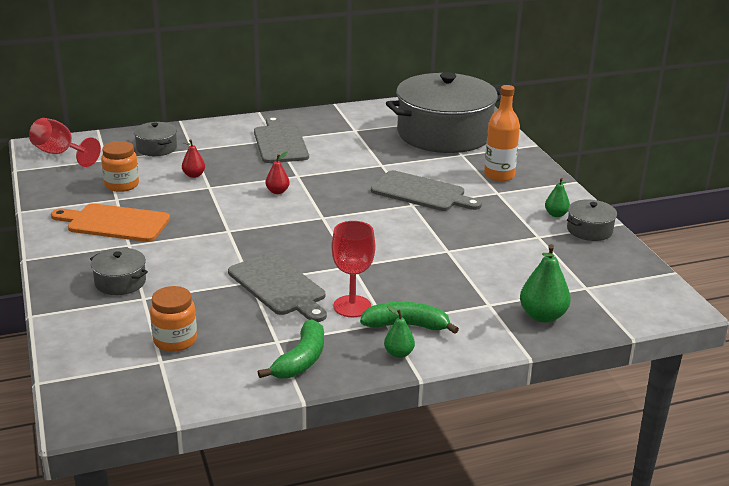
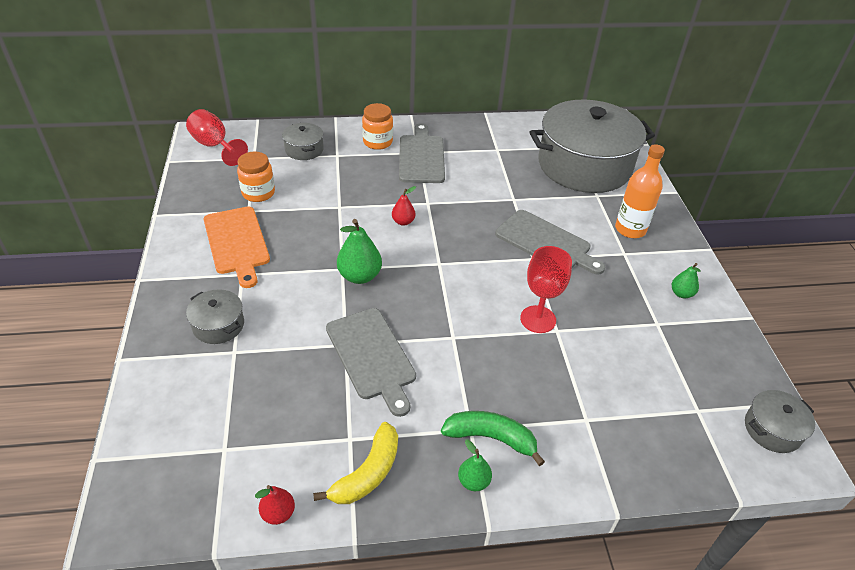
camera: 10 degrees right, 15 degrees up
orange cutting board [51,203,170,242] -> orange cutting board turned 135 degrees counterclockwise [204,206,270,288]
orange jar [150,286,197,352] -> orange jar moved to [362,103,393,150]
red pear [182,139,205,178] -> red pear moved to [255,485,295,525]
green banana [258,319,324,379] -> yellow banana [313,422,398,504]
red goblet [331,221,375,317] -> red goblet moved to [520,246,572,333]
green pear [520,244,571,323] -> green pear moved to [337,219,382,284]
grey pot [567,199,617,241] -> grey pot moved to [745,390,815,453]

